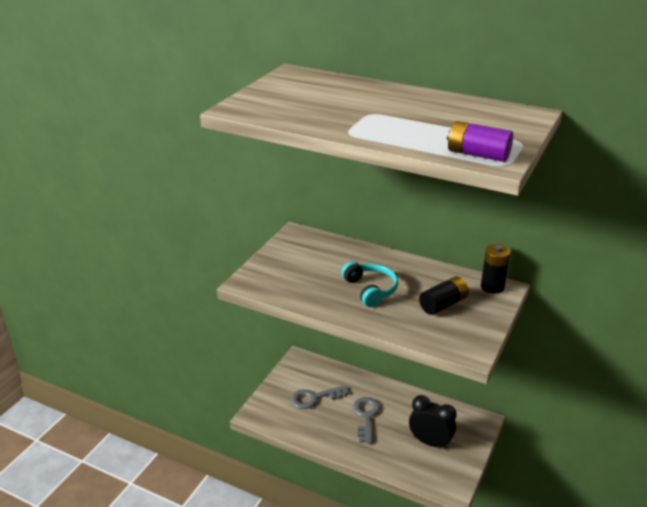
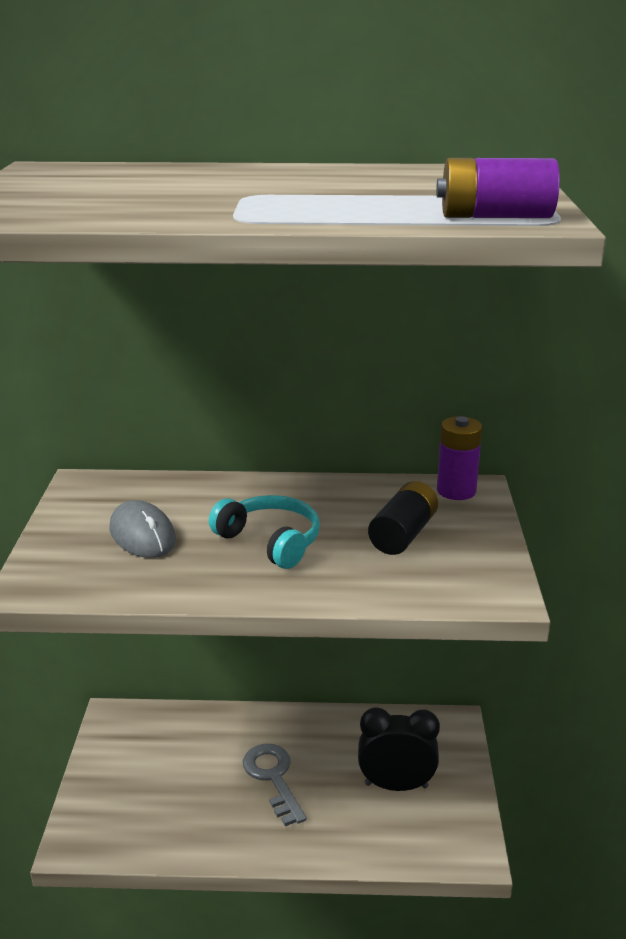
camera: 25 degrees left, 5 degrees down
grey key [290,385,349,409] -> none
black battery [481,244,510,294] -> purple battery [437,416,482,500]
none -> grey mouse [109,500,176,558]

